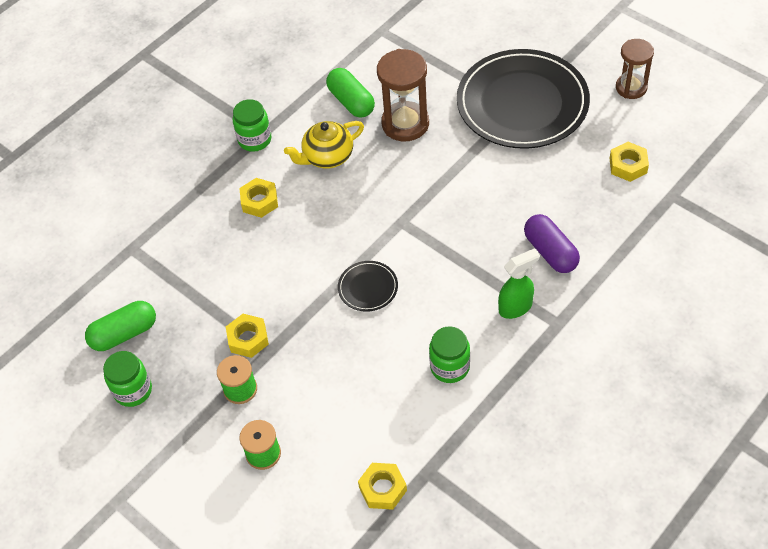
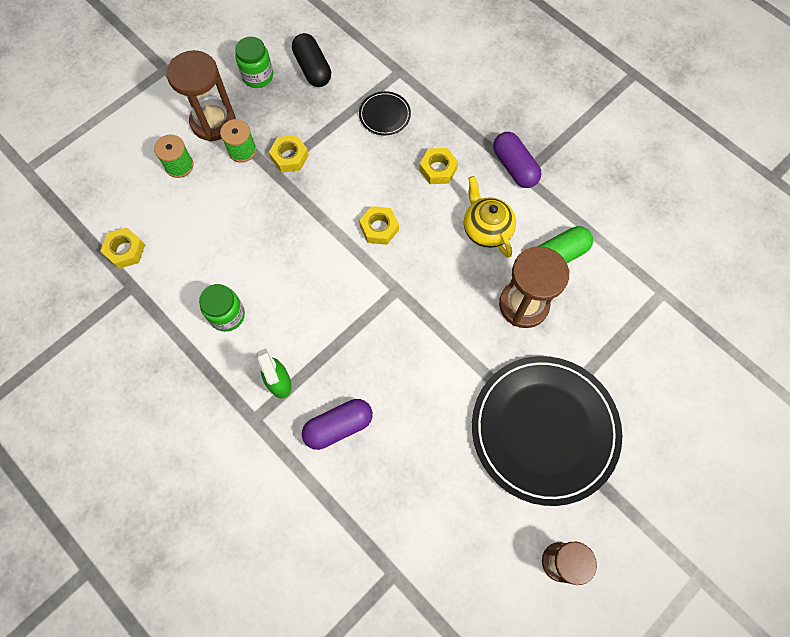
camera: 90 degrees right, 15 degrees up
green capsule [85,301,156,351] -> black capsule [292,33,331,87]
green jar [233,99,271,152] -> purple capsule [493,132,541,188]
black plate [338,261,398,312] -> black plate moved to [359,91,411,135]
yellow nut [610,142,649,182] -> yellow nut moved to [359,206,399,245]
none -> brown hourglass [167,50,236,142]

